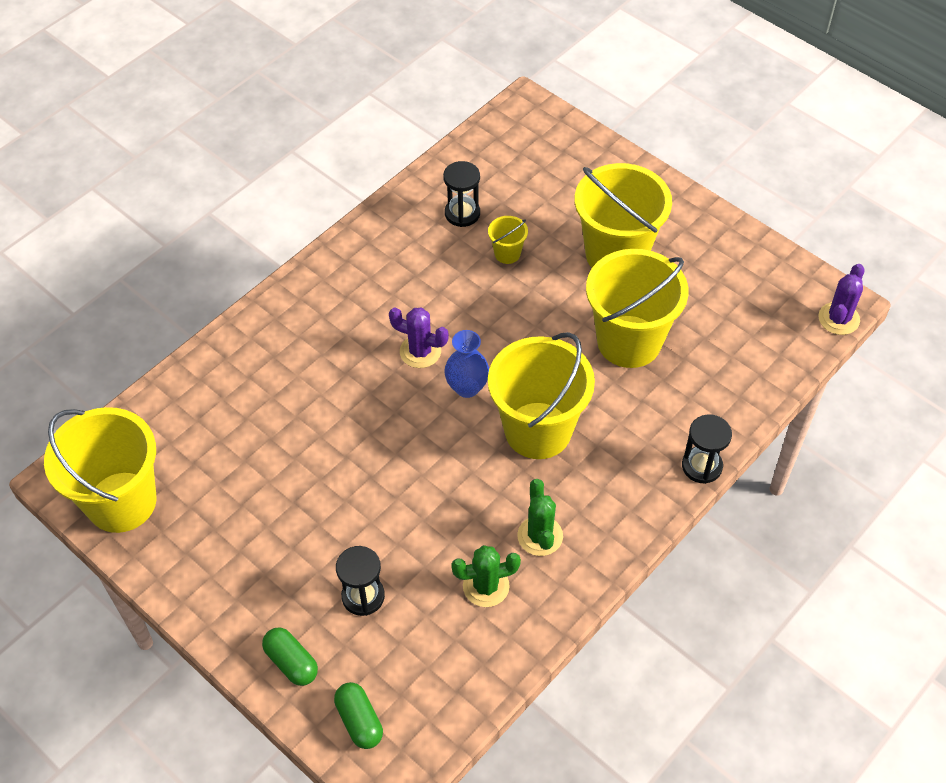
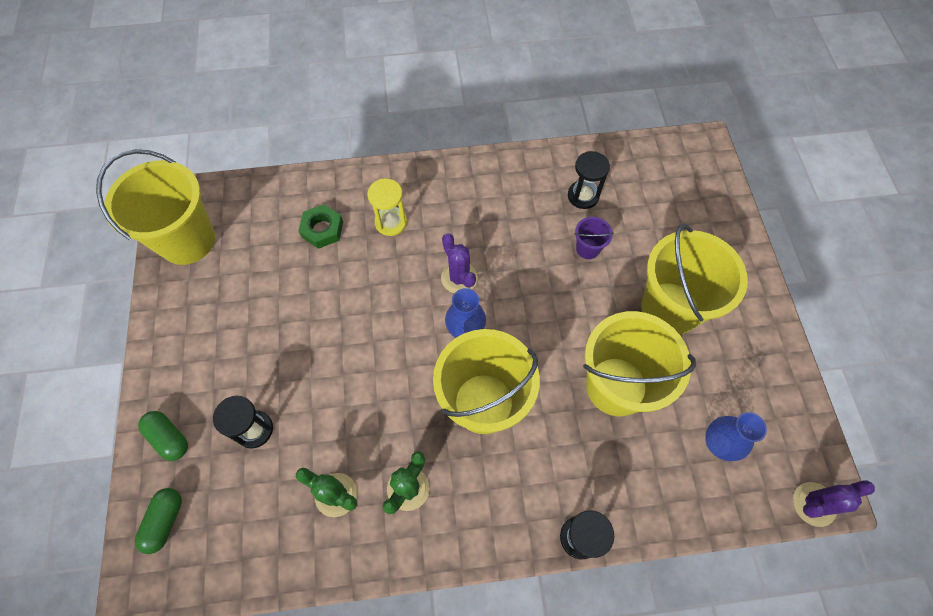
camera: 40 degrees right, 10 degrees up
green capsule [262,627,318,686] -> green capsule turned 45 degrees counterclockwise [138,411,188,461]
yellow bucket [488,216,528,264] -> purple bucket [575,217,614,259]
none -> green nut [298,204,343,249]
none -> yellow hourglass [367,179,407,236]
none -> blue vase [705,412,767,461]

